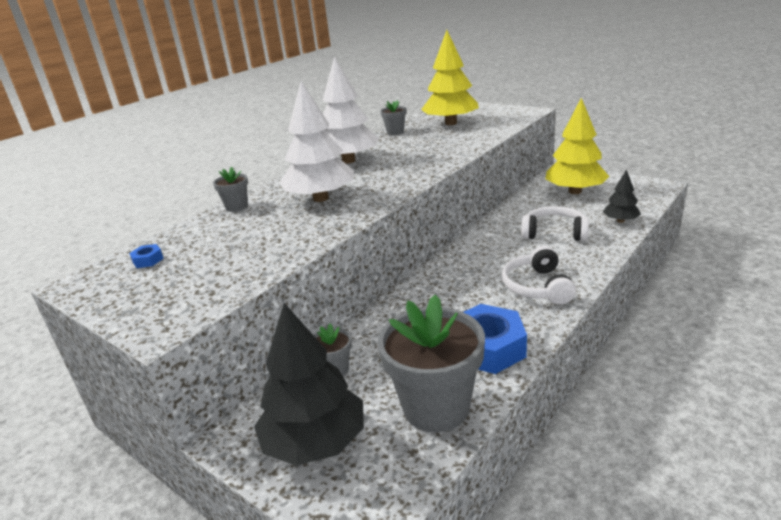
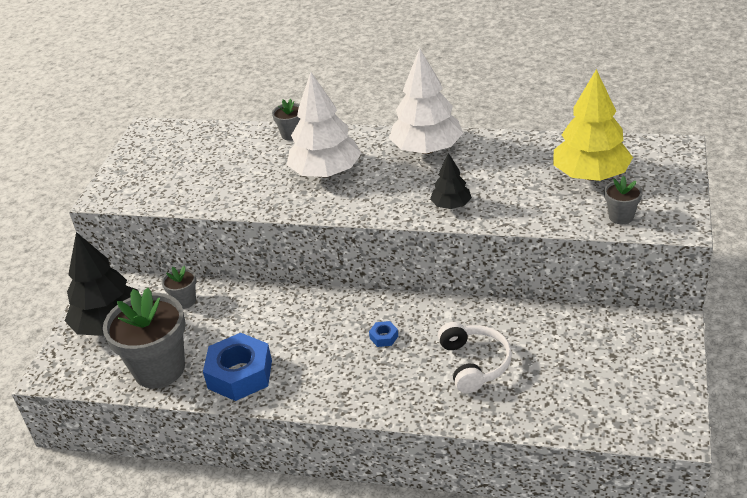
camera: 65 degrees right, 10 degrees up
blue nut [129,244,164,268] -> blue nut moved to [369,321,398,347]
grey flower pot [380,100,406,135] -> grey flower pot moved to [604,176,643,224]
white headphones [502,246,576,305] -> none
yellow tree [545,98,609,194] -> none
black tree [603,169,641,223] -> black tree moved to [430,153,472,209]

